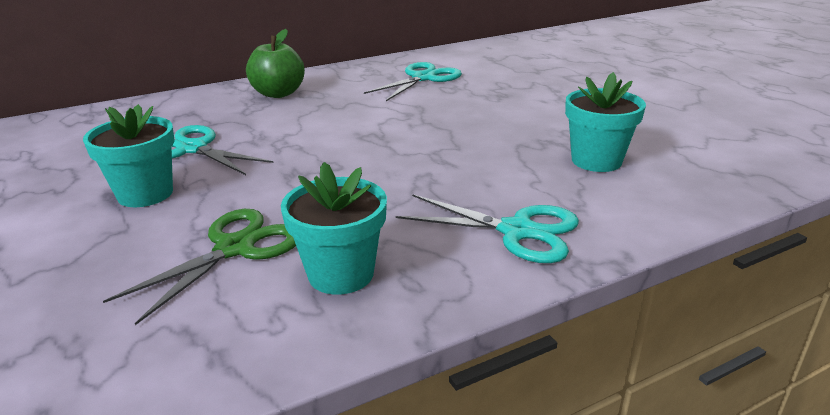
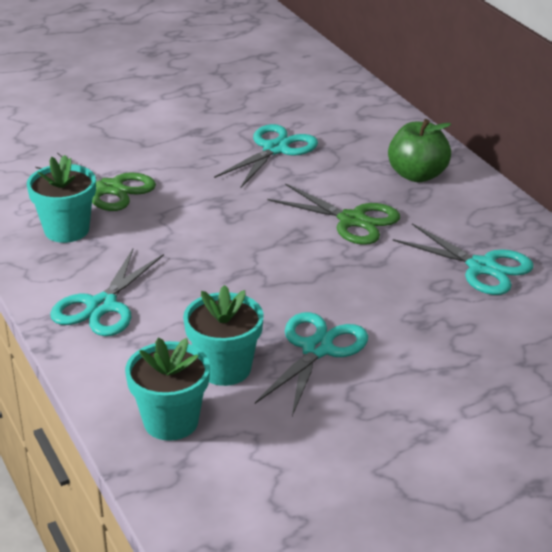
camera: 90 degrees right, 5 degrees up
turquoise flower pot [83,104,175,207] -> turquoise flower pot moved to [125,338,210,441]
none -> turquoise scissors [255,312,368,416]
none -> green scissors [267,183,400,245]

